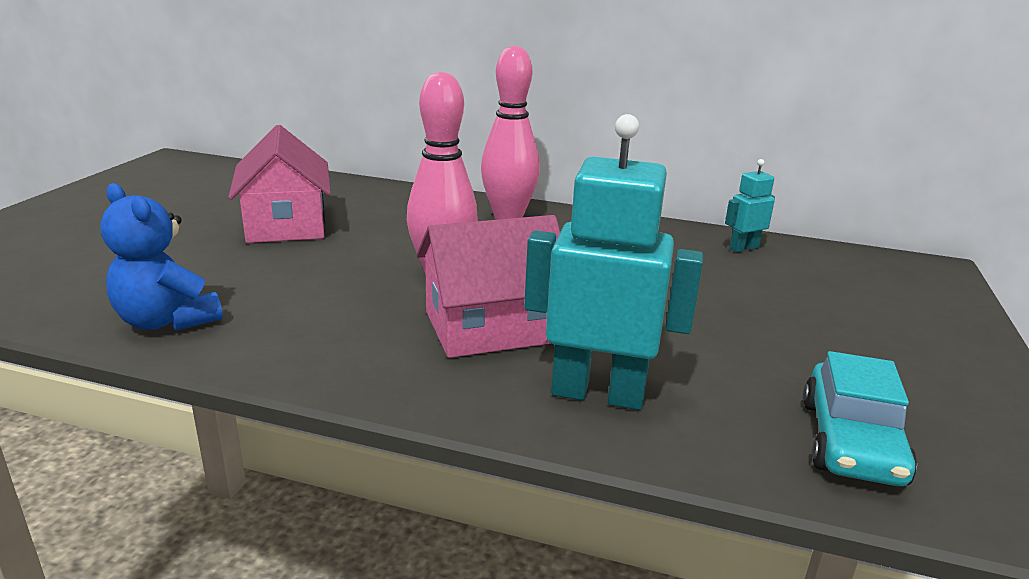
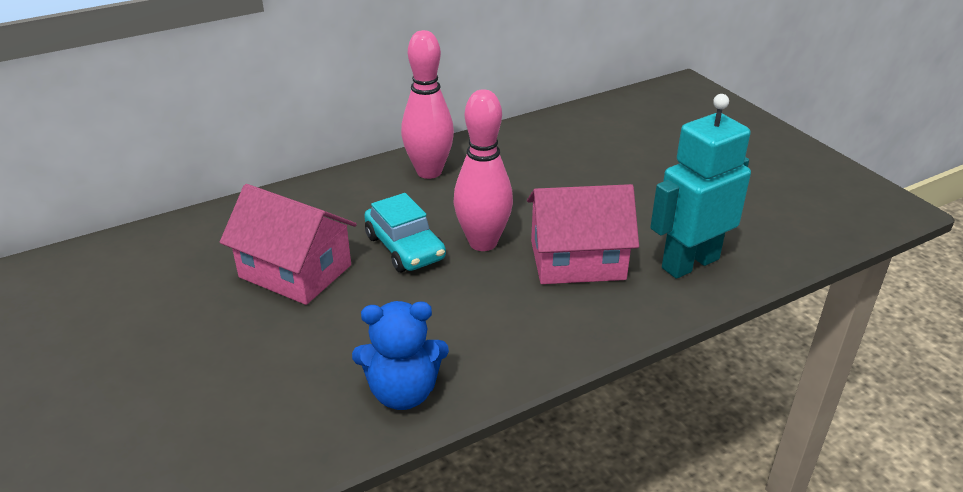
camera: 45 degrees left, 10 degrees up
pink house [417,215,560,358] -> pink house turned 60 degrees clockwise [527,184,639,284]
turquoise robot [725,159,775,252] -> none
turquoise car [803,351,917,486] -> turquoise car moved to [364,193,446,272]

